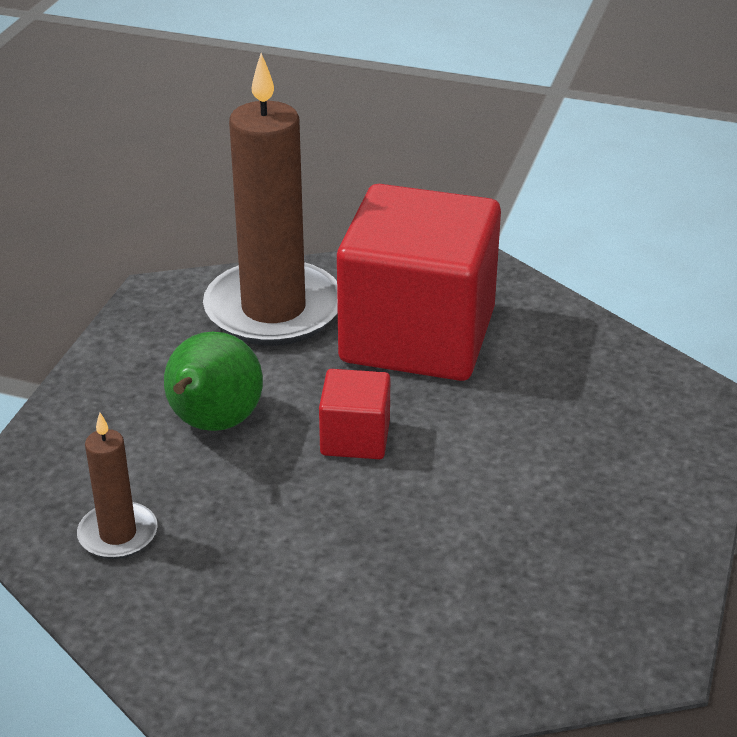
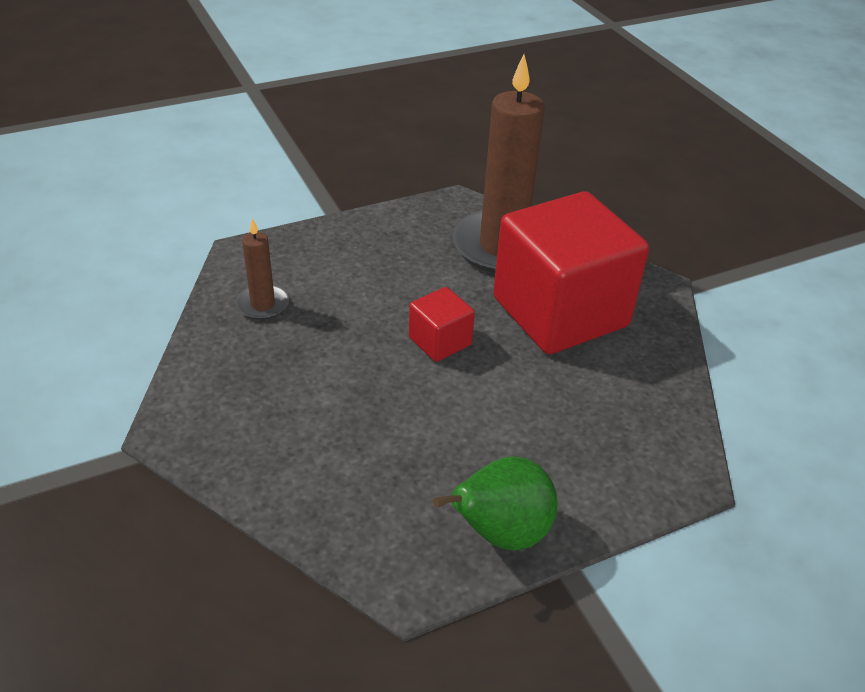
camera: 45 degrees right, 5 degrees up
green pear [164,332,263,431] -> green pear moved to [433,456,557,550]

